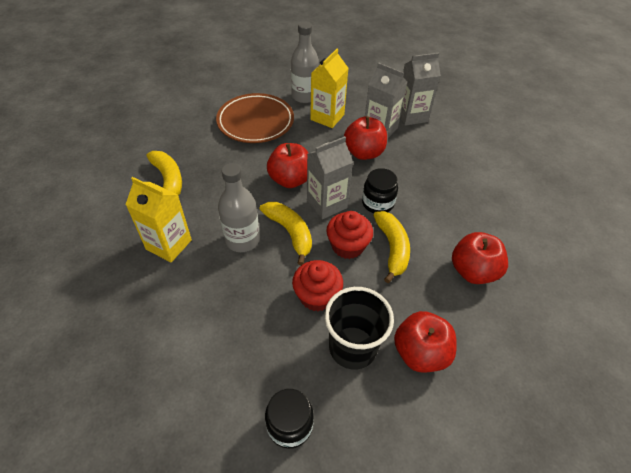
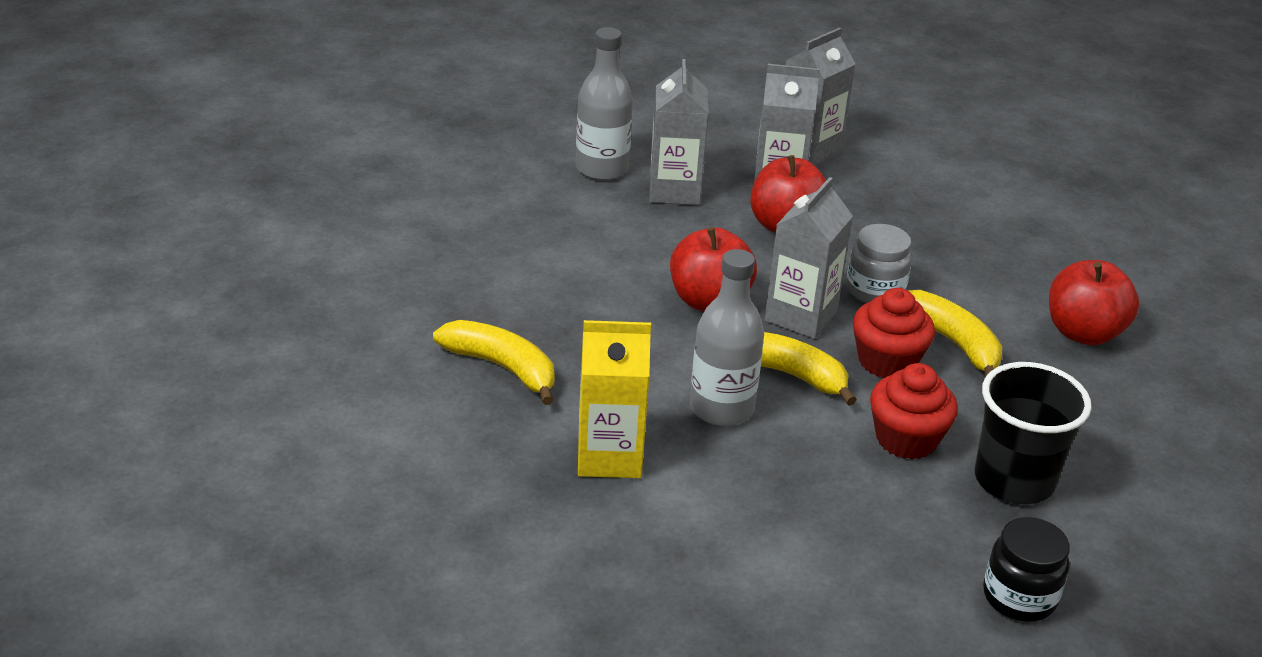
camera: 30 degrees left, 15 degrees down
brown plate [216,93,294,143] -> none
yellow carton [310,49,349,128] -> grey carton [650,59,709,205]
black jar [362,168,398,213] -> grey jar [847,224,912,303]
red apple [394,311,457,372] -> none

